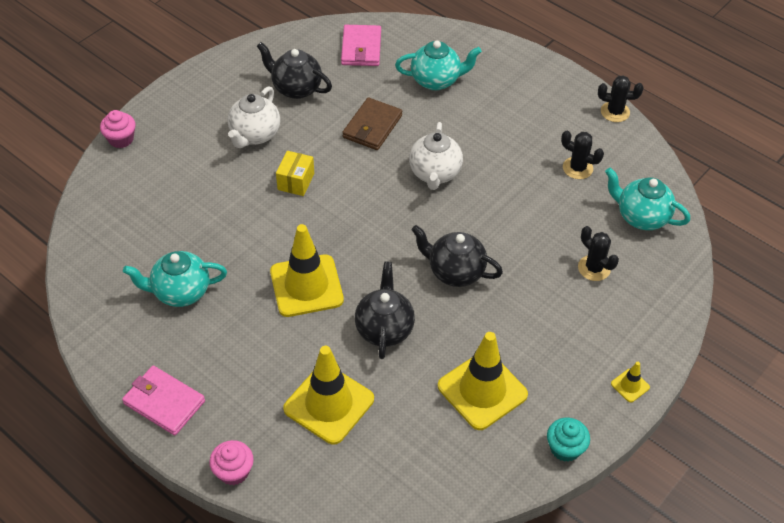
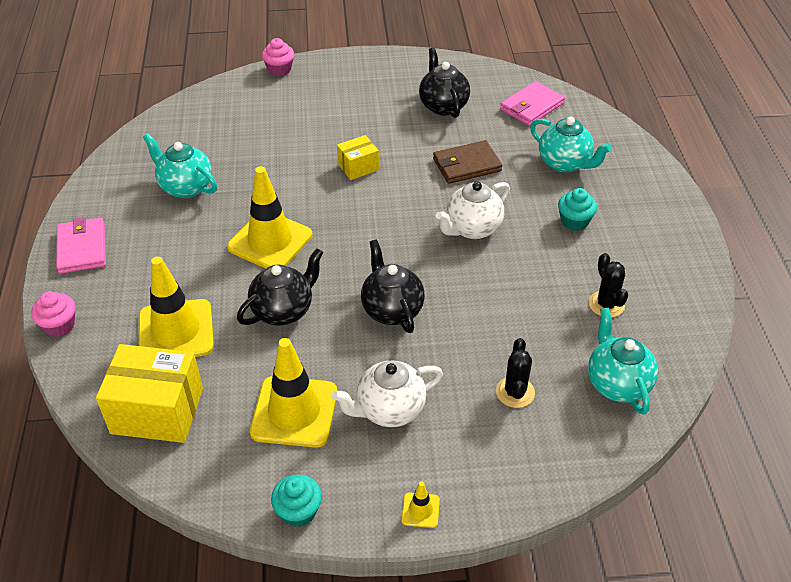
camera: 45 degrees right, 5 degrees down
white teapot [228,86,280,148] -> white teapot moved to [332,361,443,427]
black cactus [598,75,644,122] -> none
none -> yellow box [96,344,203,443]
none -> turquoise cupcake [558,188,597,231]

